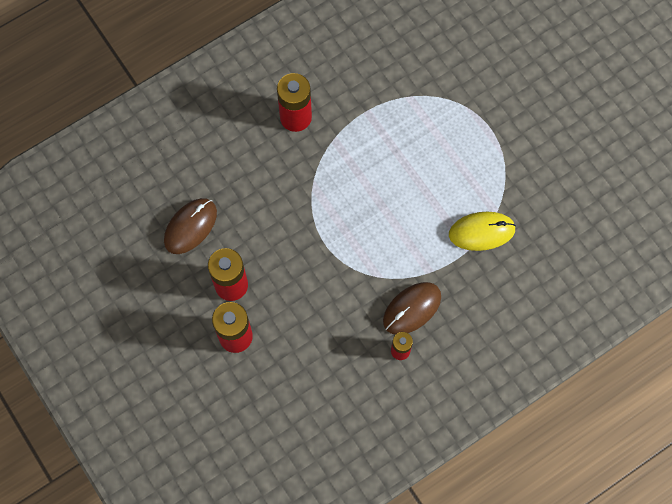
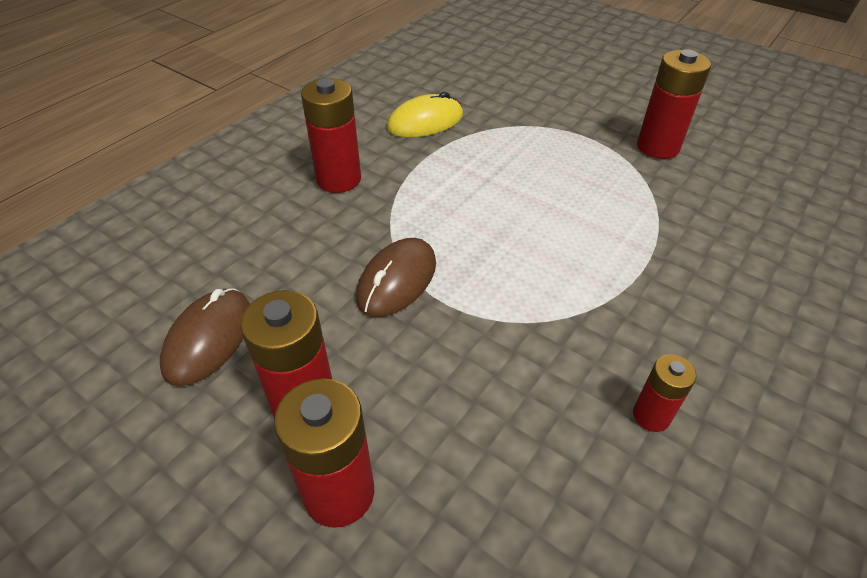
camera: 20 degrees left, 25 degrees down
brown mouse [383,282,441,335] -> brown mouse moved to [356,238,436,317]
yellow mouse [449,212,516,251] -> yellow mouse moved to [387,92,463,138]
none -> red battery [637,49,711,159]

